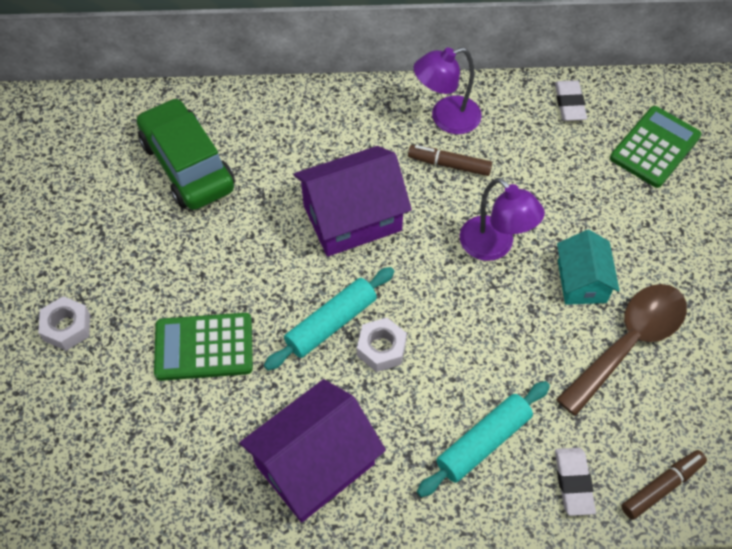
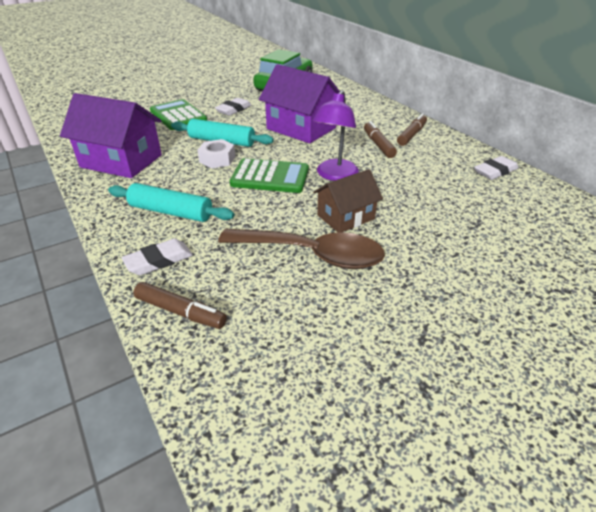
camera: 60 degrees right, 20 degrees down
white nut [38,296,90,351] -> none
purple lamp [413,47,482,134] -> brown marker [397,113,427,146]
turquoise house [557,230,620,305] -> brown house [313,169,383,233]
green calculator [610,106,702,188] -> green calculator moved to [230,158,309,193]
none -> white eraser [215,98,252,116]

